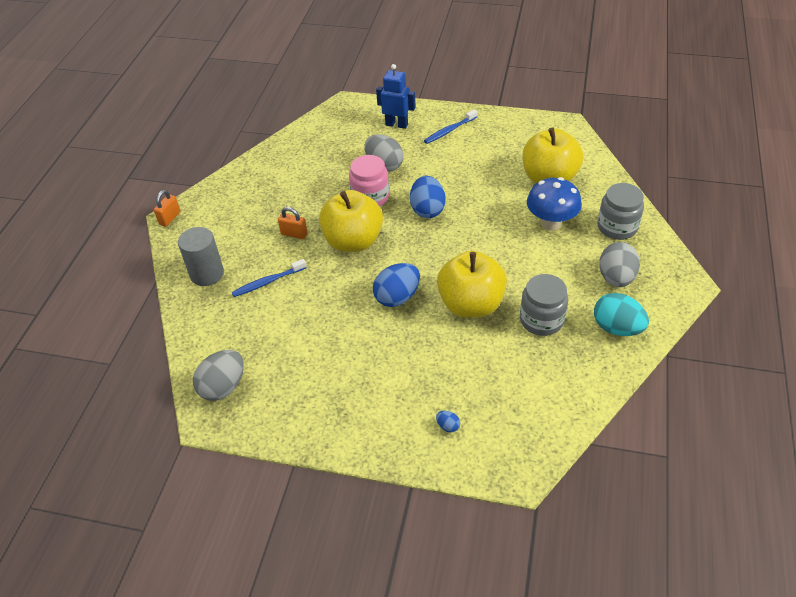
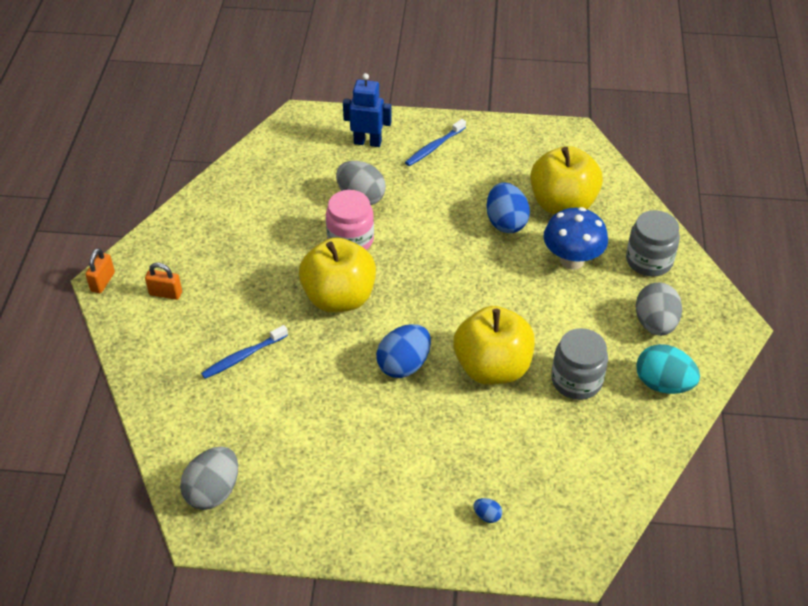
camera: 10 degrees left, 0 degrees up
grey cylinder [178,227,224,286] -> none
orange padlock [278,207,308,239] -> orange padlock moved to [145,263,182,300]
blue egg [410,176,446,218] -> blue egg moved to [486,182,530,233]

